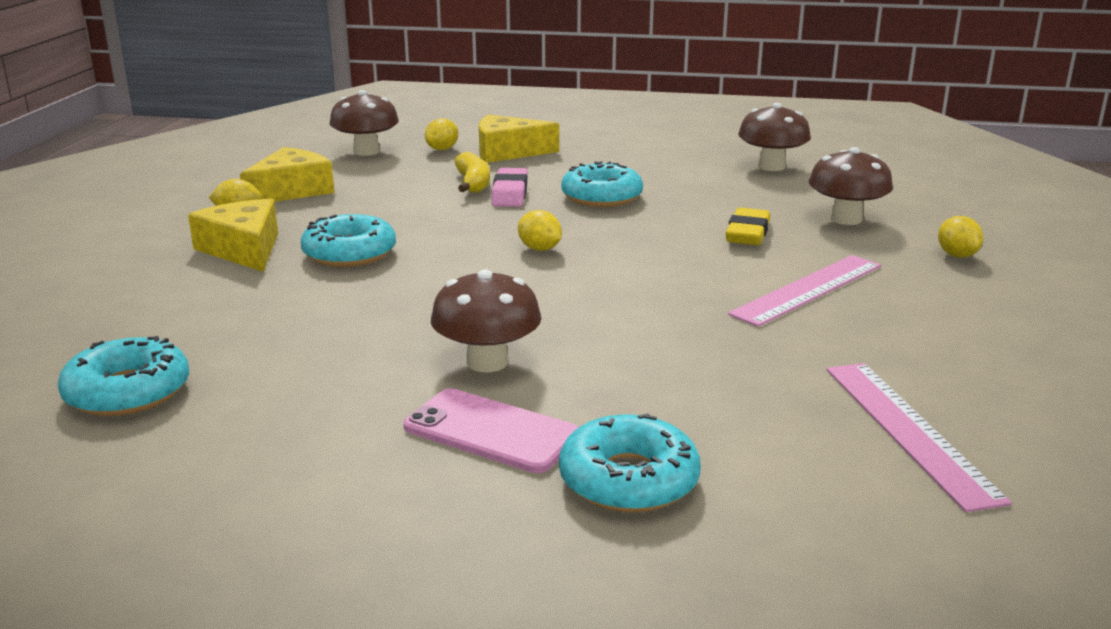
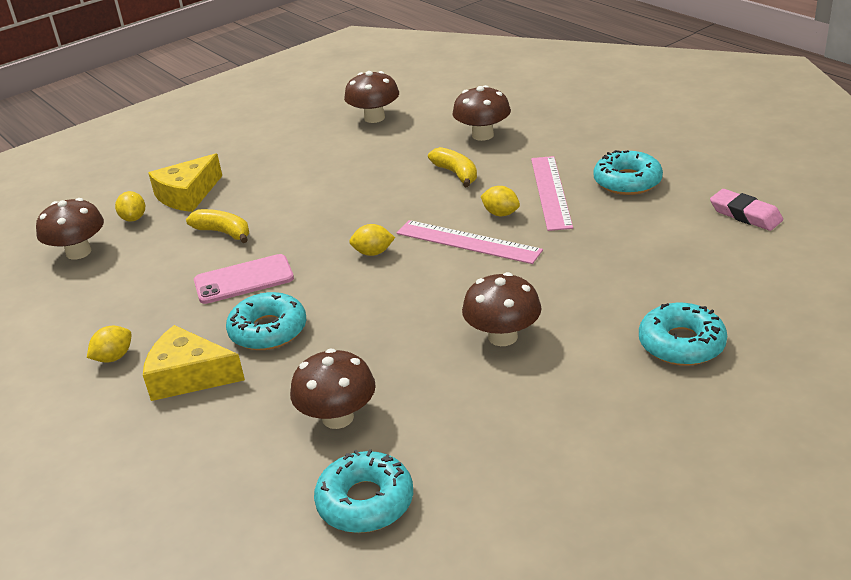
camera: 45 degrees left, 10 degrees up
yellow cheese [240,147,334,202] -> none
pink phone [404,388,579,473] -> pink phone moved to [194,254,294,304]
pink eraser [491,168,528,207] -> pink eraser moved to [710,189,783,231]
turquoise donut [561,161,643,207] -> turquoise donut moved to [593,150,663,195]
yellow eraser [726,207,770,245] -> yellow banana [428,147,477,187]
pink ruler [826,363,1012,512] -> pink ruler moved to [397,220,543,264]
yellow lemon [938,216,983,258] -> yellow lemon moved to [481,186,520,216]
none -> brown mushroom [290,349,376,429]

